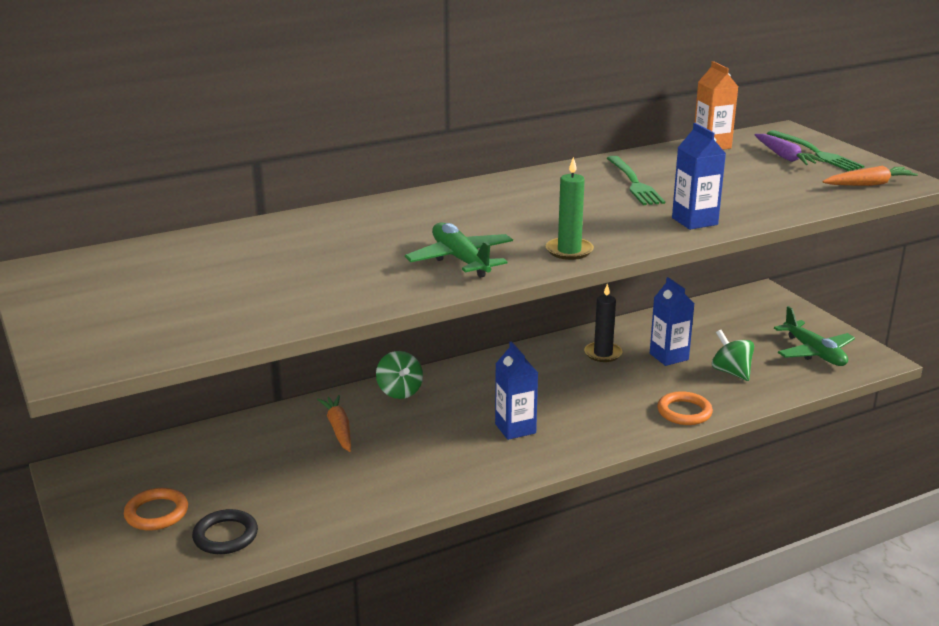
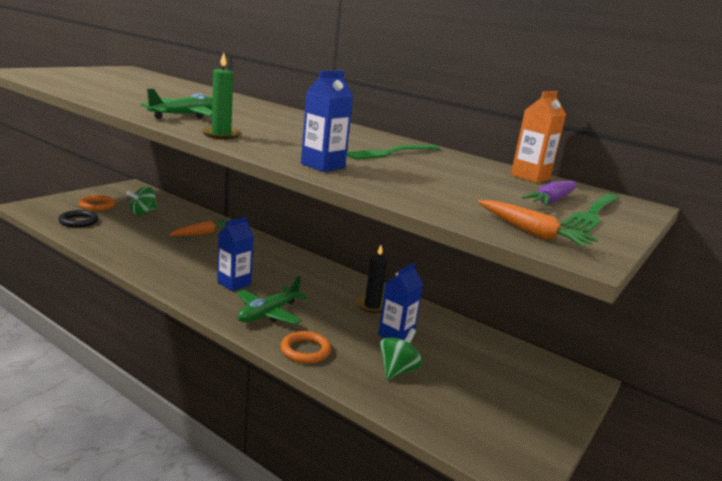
camera: 60 degrees right, 5 degrees down
green spinning top [376,351,423,399] -> green spinning top moved to [126,187,158,215]
green plane [774,306,855,366] -> green plane moved to [236,276,308,325]

